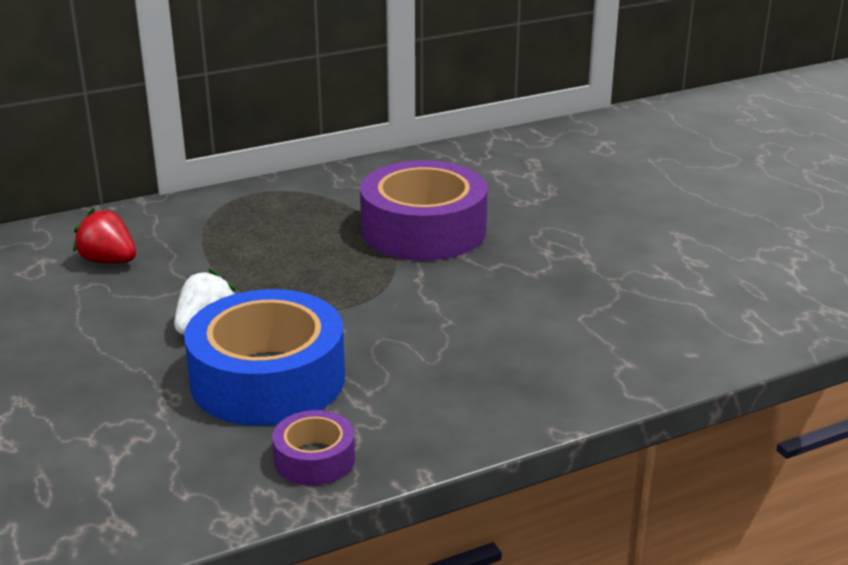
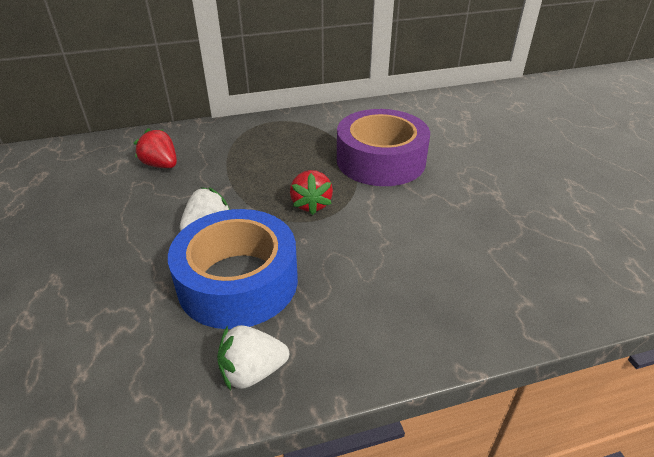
camera: 10 degrees right, 10 degrees up
purple tape [272,410,355,486] -> white strawberry [217,325,289,391]
none -> red strawberry [290,170,333,215]

